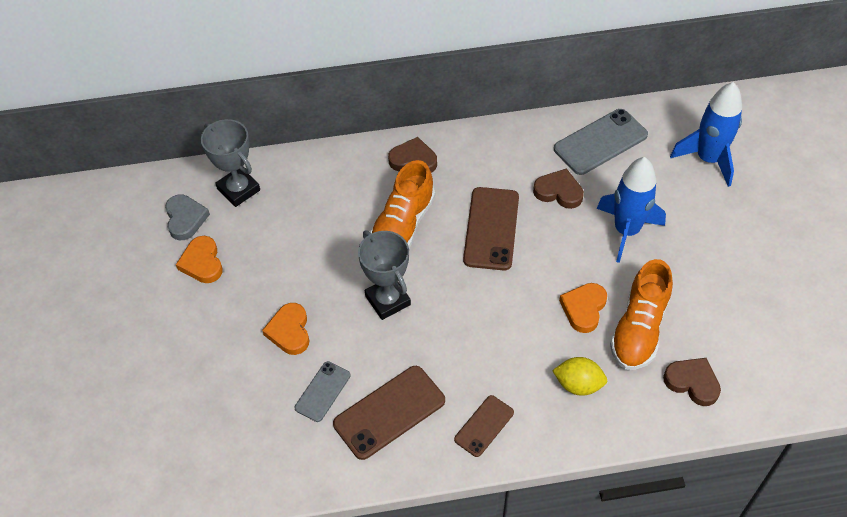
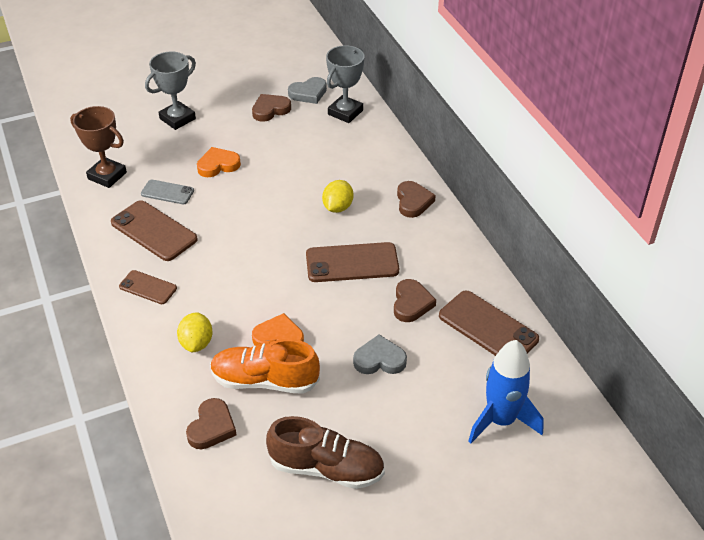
camera: 75 degrees right, 10 degrees down
orange heart [176,236,223,283] -> brown heart [252,94,291,122]
grey trophy [358,231,411,320] -> grey trophy moved to [145,52,196,130]
orange shoe [370,160,435,248] -> yellow lemon [322,180,353,213]
grey phone [554,109,648,175] -> brown phone [439,291,539,356]
blue rocket [597,157,666,263] -> grey heart [353,334,407,374]
none -> brown trophy [70,106,127,188]
none -> brown shoe [266,416,385,489]

